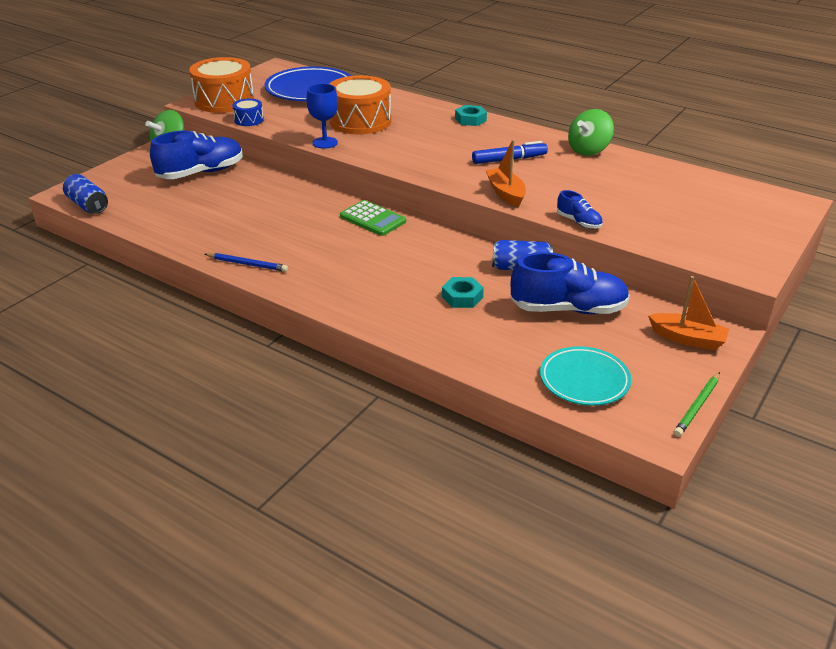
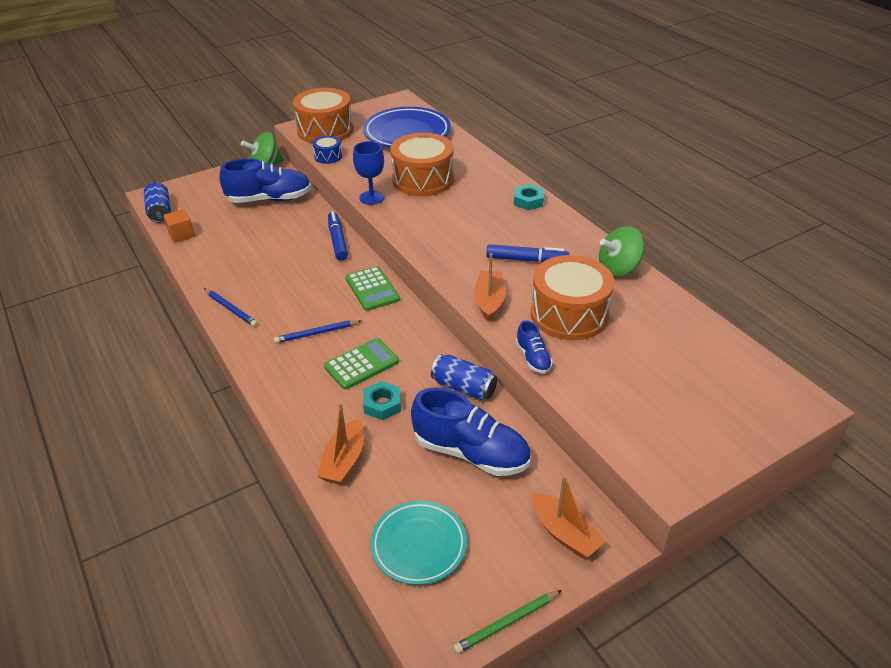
camera: 25 degrees right, 5 degrees up
none -> orange cube [163,209,195,242]
none -> blue pencil [274,320,362,343]
none -> orange boat [317,403,364,485]
none -> green calculator [324,338,399,390]
none -> blue marker [328,211,348,260]
none -> orange drum [531,255,614,340]

